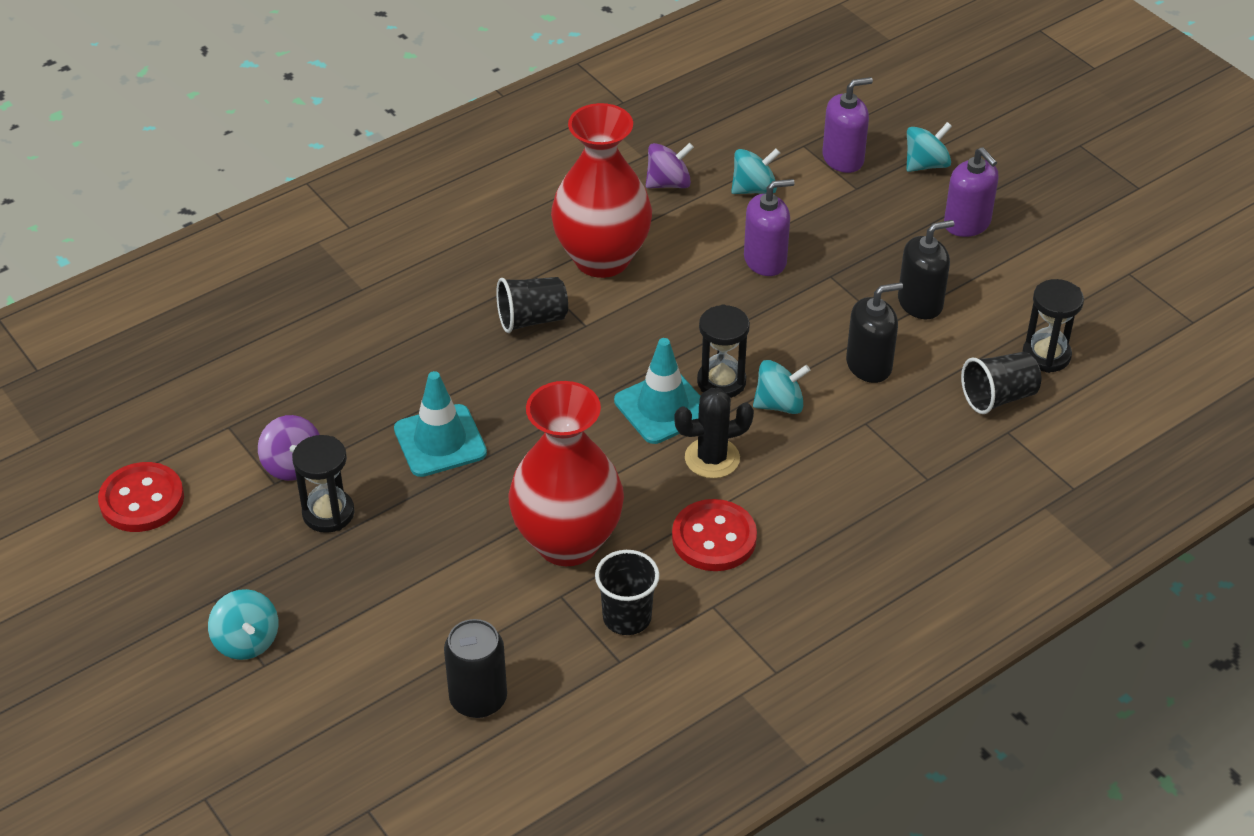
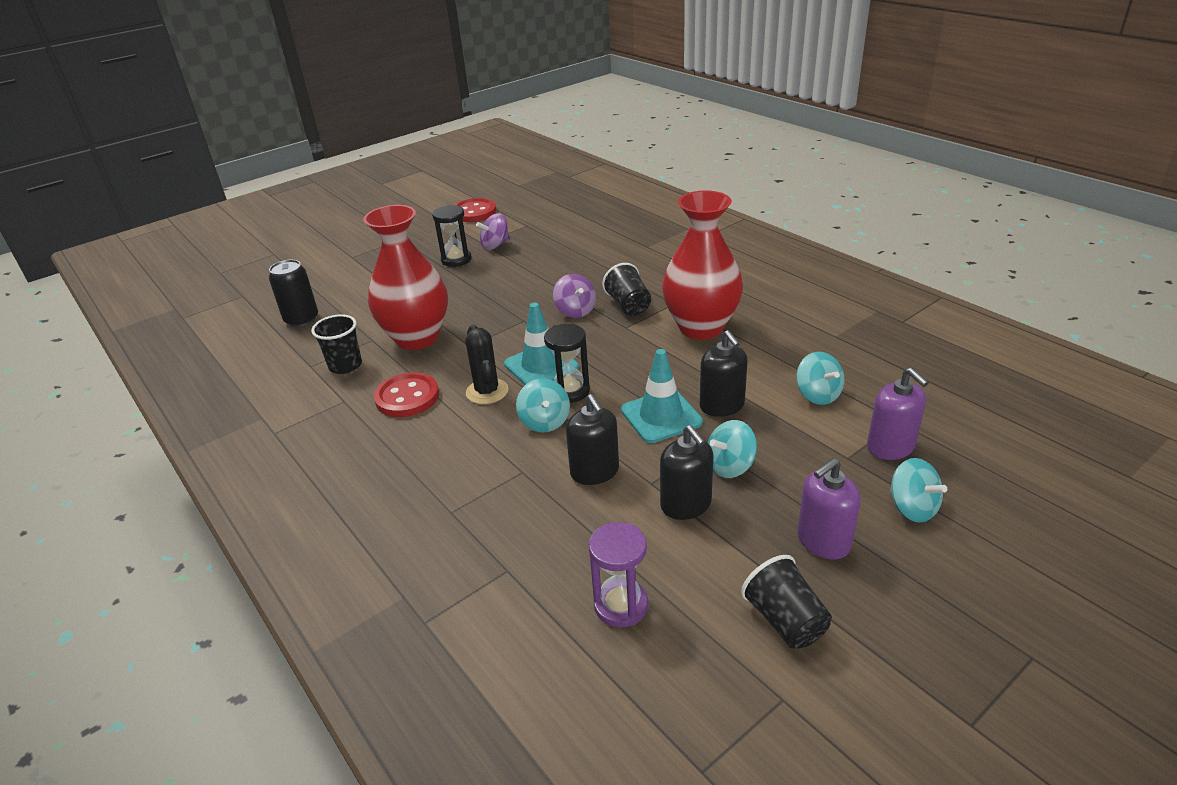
camera: 90 degrees right, 10 degrees down
turquoise spinning top [208,589,278,660] -> turquoise spinning top moved to [708,420,757,478]
turquoise traffic cone [394,371,487,477] -> turquoise traffic cone moved to [621,349,703,443]
purple spinning top [646,143,694,188] -> purple spinning top moved to [553,274,596,318]
purple soap dispenser [744,179,795,276] -> black soap dispenser [700,330,748,417]
black cup [961,352,1041,414] -> black cup moved to [741,555,832,649]
black hourglass [1023,279,1084,373] -> purple hourglass [589,522,648,628]

